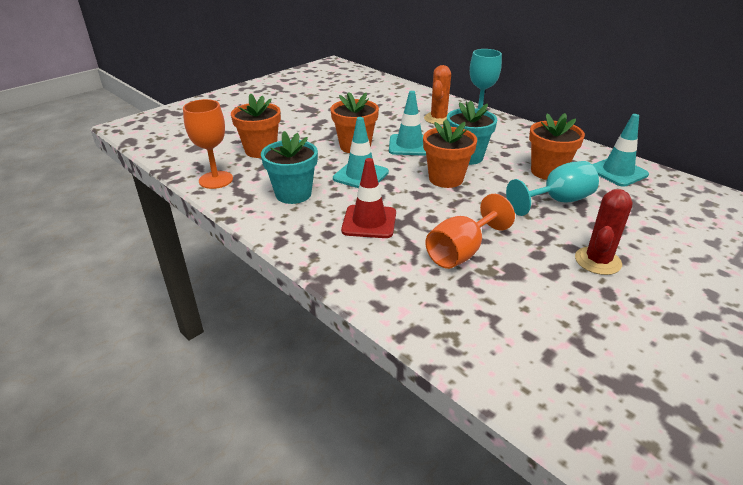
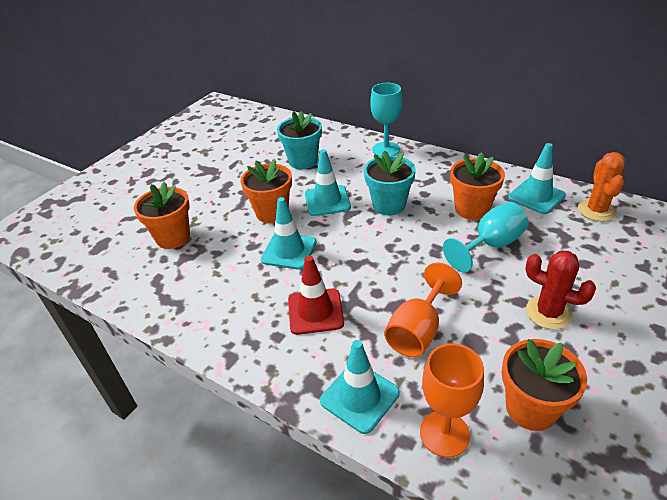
camera: 10 degrees left, 5 degrees up
orange goblet [183,99,233,189] -> orange goblet moved to [420,343,484,458]
turquoise flower pot [261,131,318,204] -> turquoise flower pot moved to [277,111,322,169]
orange flower pot [423,120,477,188] -> orange flower pot moved to [502,339,587,431]
orange cactus [424,65,451,125] -> orange cactus moved to [578,152,625,221]
red cactus [575,189,633,275] -> red cactus turned 75 degrees counterclockwise [525,250,596,330]
none -> turquoise traffic cone [320,340,400,434]

